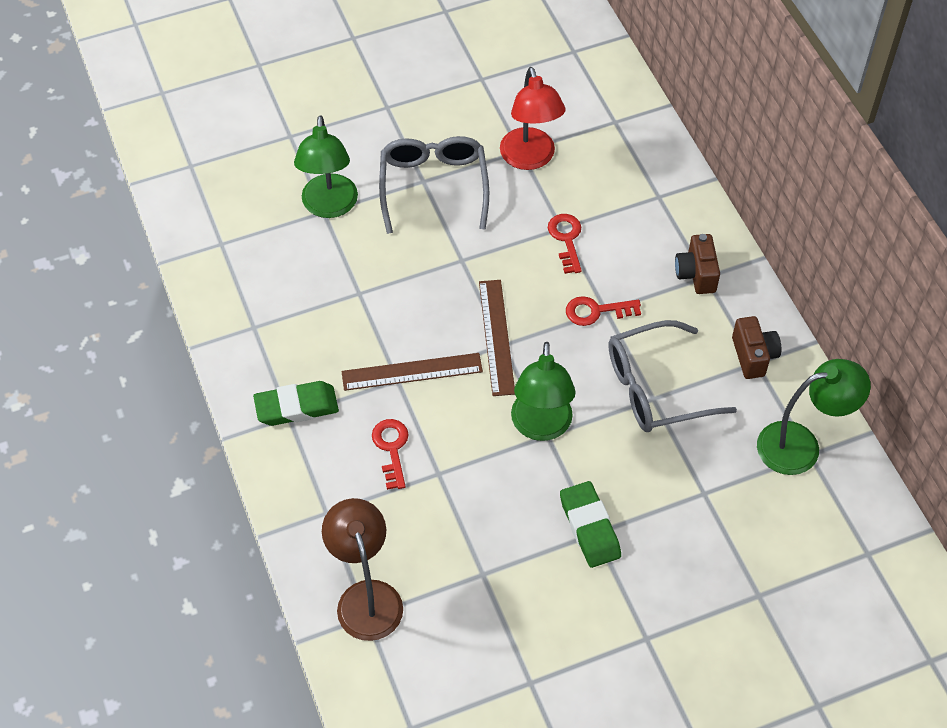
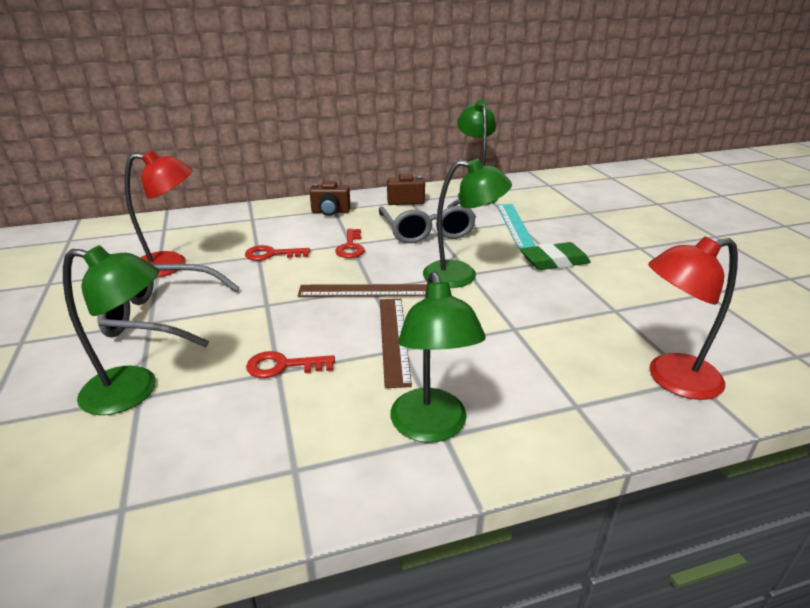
camera: 85 degrees left, 25 degrees down
green eraser [253,381,339,426] -> green lamp [390,271,486,443]
brown lamp [322,498,403,641] -> red lamp [648,237,738,400]
red key [372,419,409,490] -> red key moved to [246,351,335,378]
none -> turquoise ruler [497,204,536,249]

